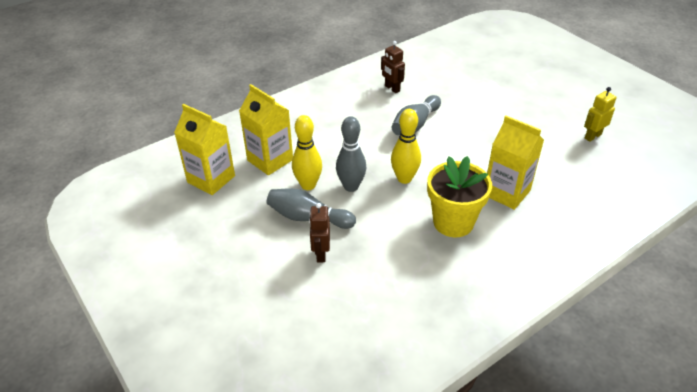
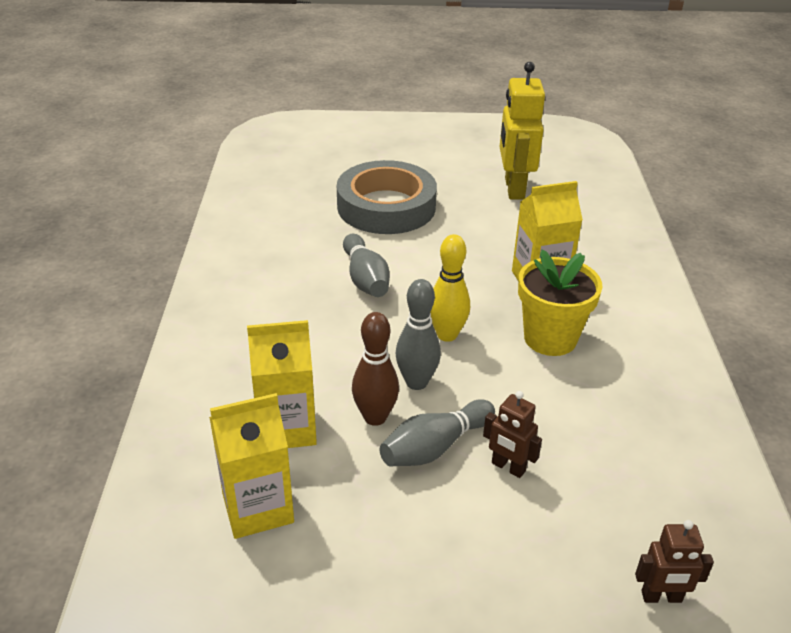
camera: 55 degrees left, 5 degrees down
yellow bowling pin [292,115,322,190] -> brown bowling pin [352,312,399,426]
brown robot [381,41,405,93] -> brown robot moved to [635,520,714,603]
yellow robot [584,87,616,142] -> yellow robot [500,62,545,200], size x1.88
none -> grey tape [337,160,437,234]

